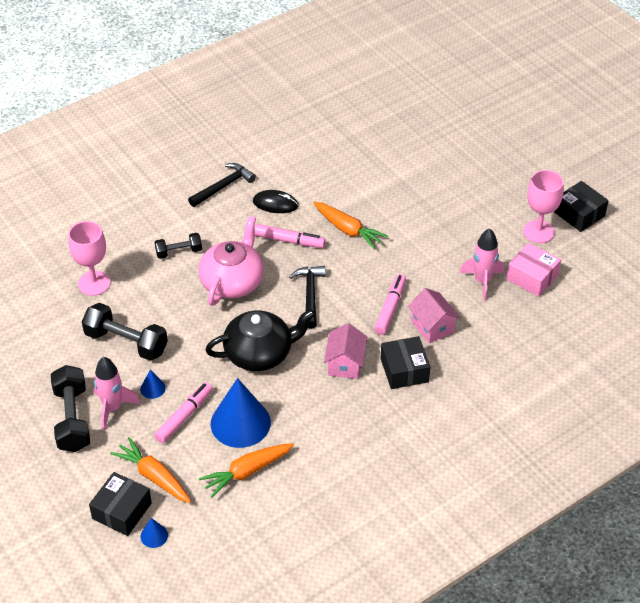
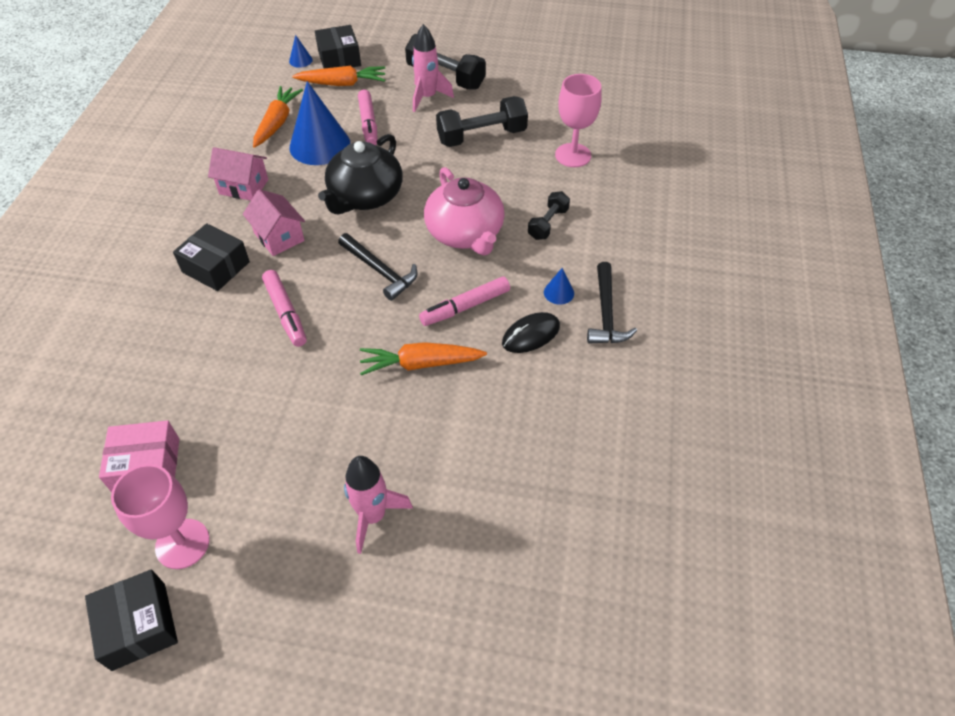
camera: 135 degrees right, 5 degrees up
blue cone [140,370,166,399] -> blue cone moved to [544,268,574,305]
pink house [408,288,460,343] -> pink house moved to [208,147,268,201]
pink rocket [459,228,504,301] -> pink rocket moved to [344,456,413,554]
black box [554,181,609,232] -> black box turned 60 degrees clockwise [85,569,178,671]

